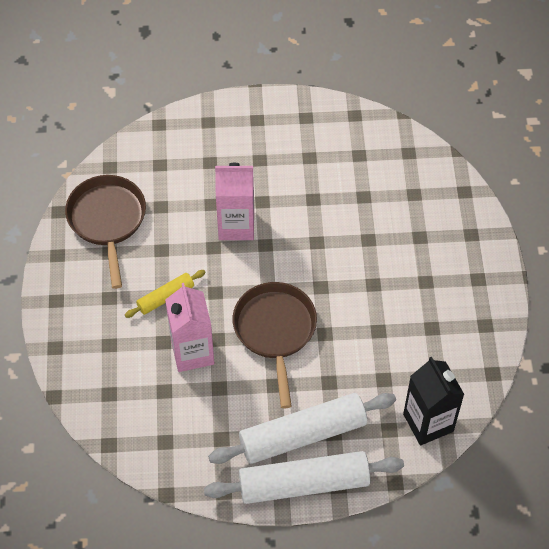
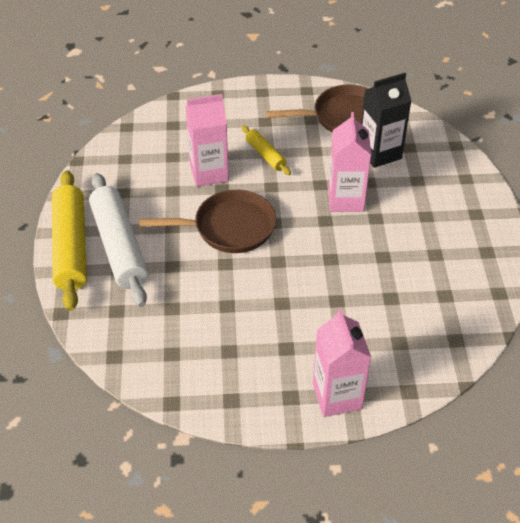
camera: 90 degrees right, 10 degrees down
white rolling pin [204,451,404,504] -> yellow rolling pin [52,170,87,311]
black carton [403,357,465,446] -> black carton moved to [361,73,411,168]
none -> pink carton [313,308,371,417]

